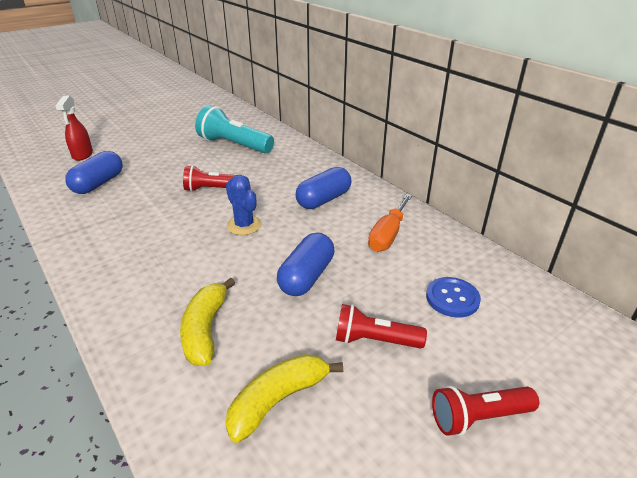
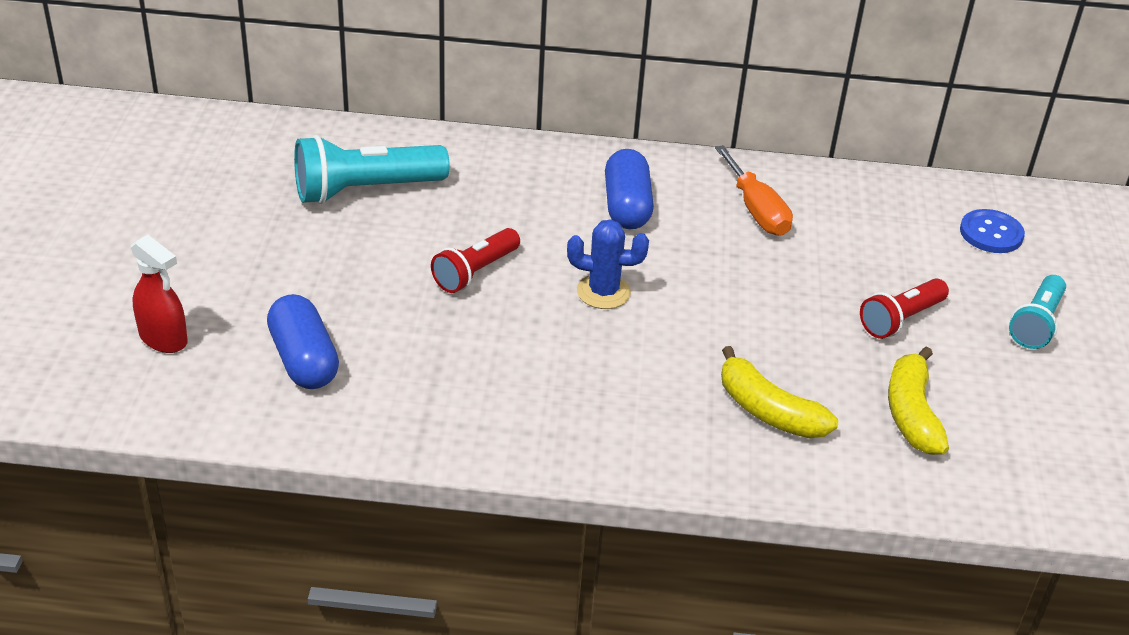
camera: 50 degrees left, 5 degrees up
blue capsule [277,233,335,296] -> none
blue button [426,277,481,318] -> blue button moved to [960,209,1025,253]
red flashlight [432,385,539,436] -> turquoise flashlight [1009,275,1066,349]

